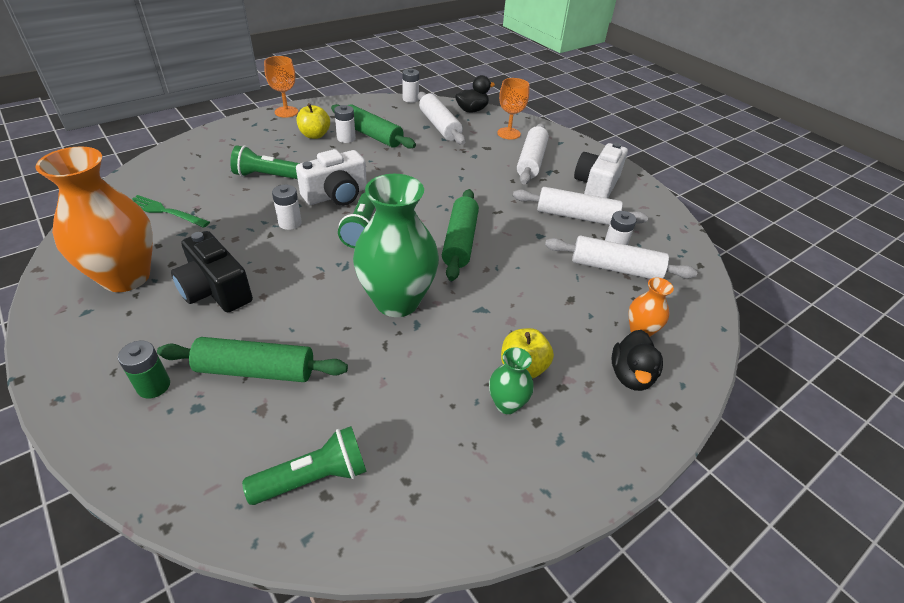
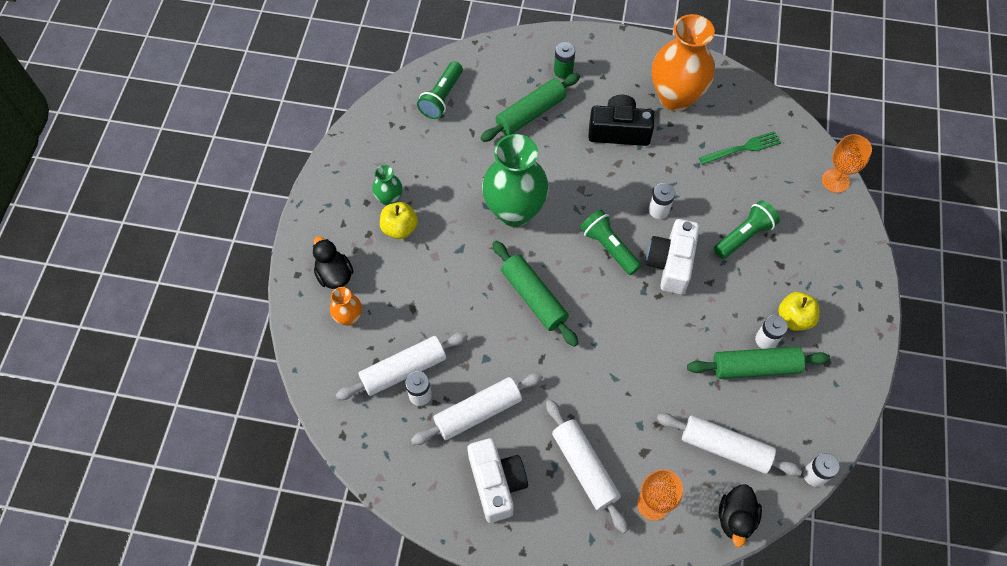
camera: 140 degrees right, 20 degrees up
orange goblet [264,56,298,118] -> orange goblet moved to [822,134,872,193]

